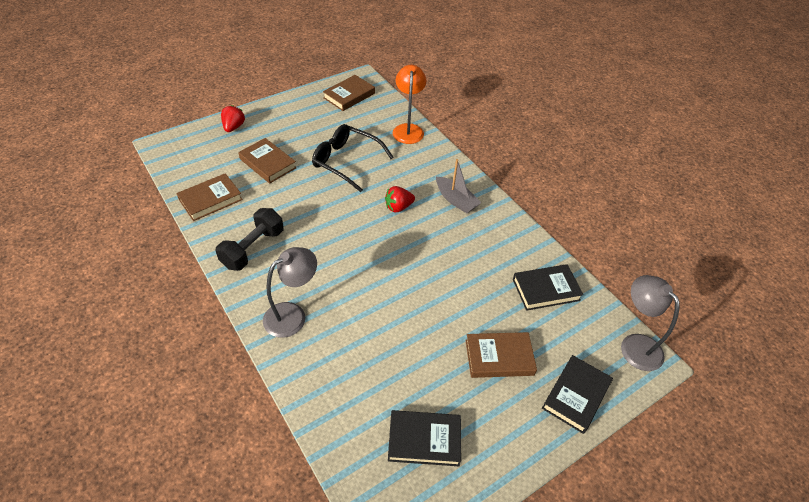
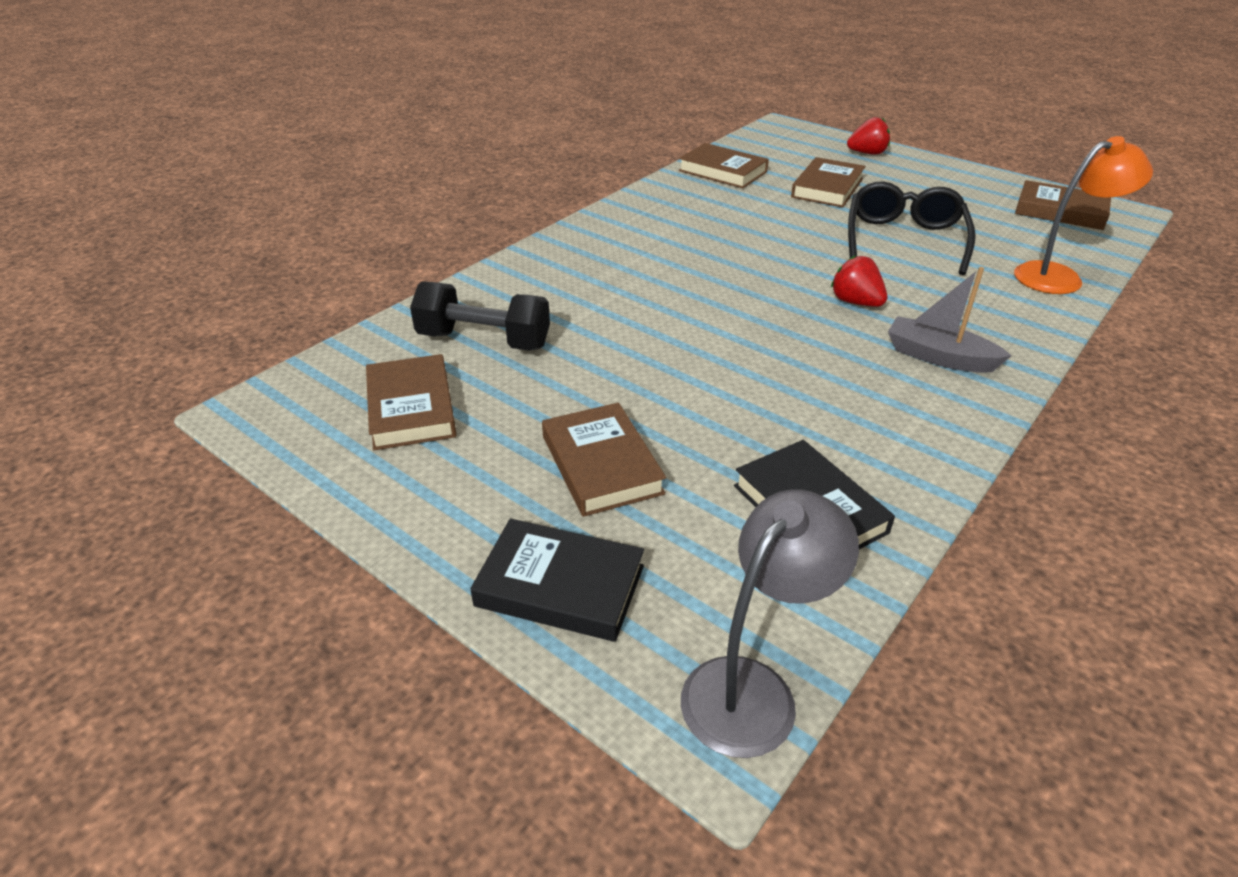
camera: 75 degrees right, 10 degrees down
black dumbbell [215,208,284,271] -> black dumbbell moved to [410,281,550,351]
grey lamp [263,247,317,338] -> none
black book [388,410,461,466] -> brown book [366,354,457,450]
grey boat [436,159,481,213] -> grey boat turned 90 degrees clockwise [888,267,1012,373]

